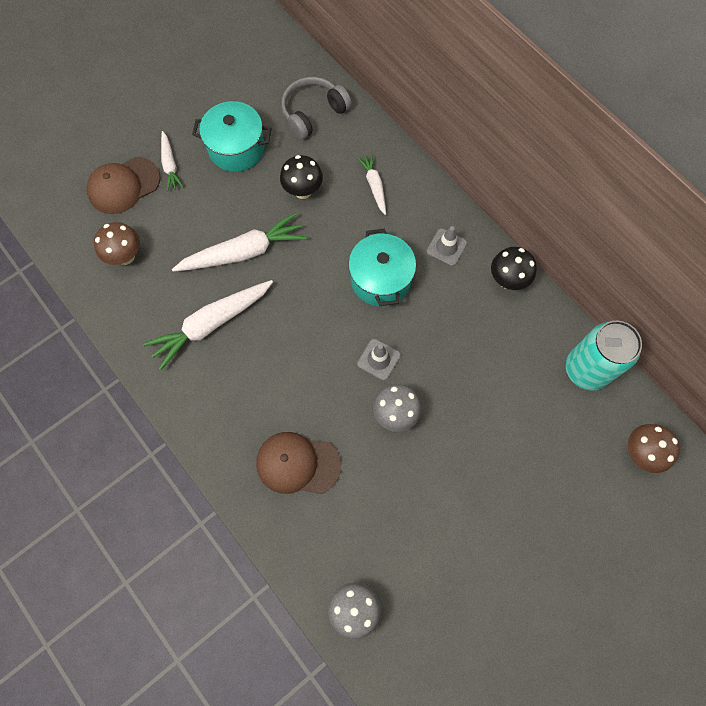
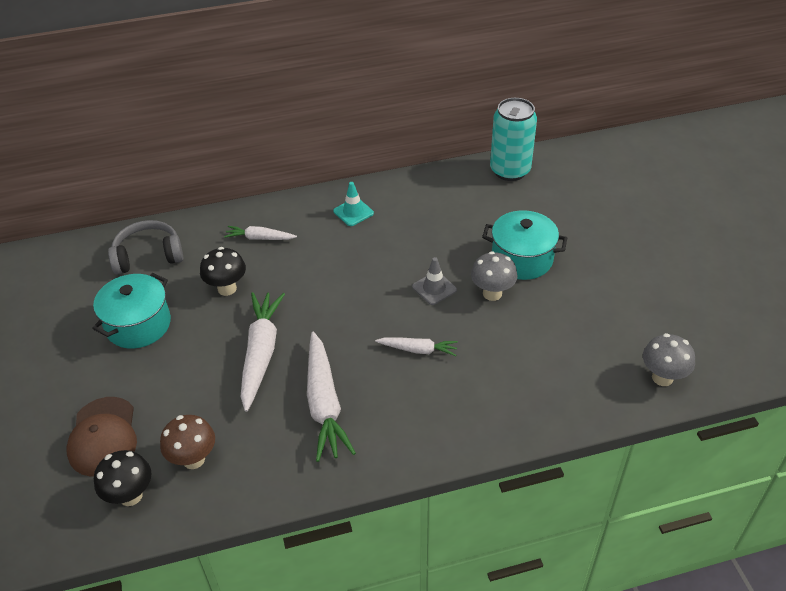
camera: 65 degrees left, 25 degrees down
white carrot [161,131,183,191] -> white carrot moved to [375,337,458,356]
brown cap [256,432,341,494] -> none
grey headphones [281,77,352,140] -> grey headphones turned 90 degrees clockwise [108,220,183,275]
turquoise pot [348,229,416,306] -> turquoise pot moved to [482,210,567,280]
grey traffic cone [426,226,467,266] -> turquoise traffic cone [333,182,374,226]
black mushroom [491,247,537,290] -> black mushroom moved to [94,450,152,506]
brown mushroom [628,424,680,473] -> none

